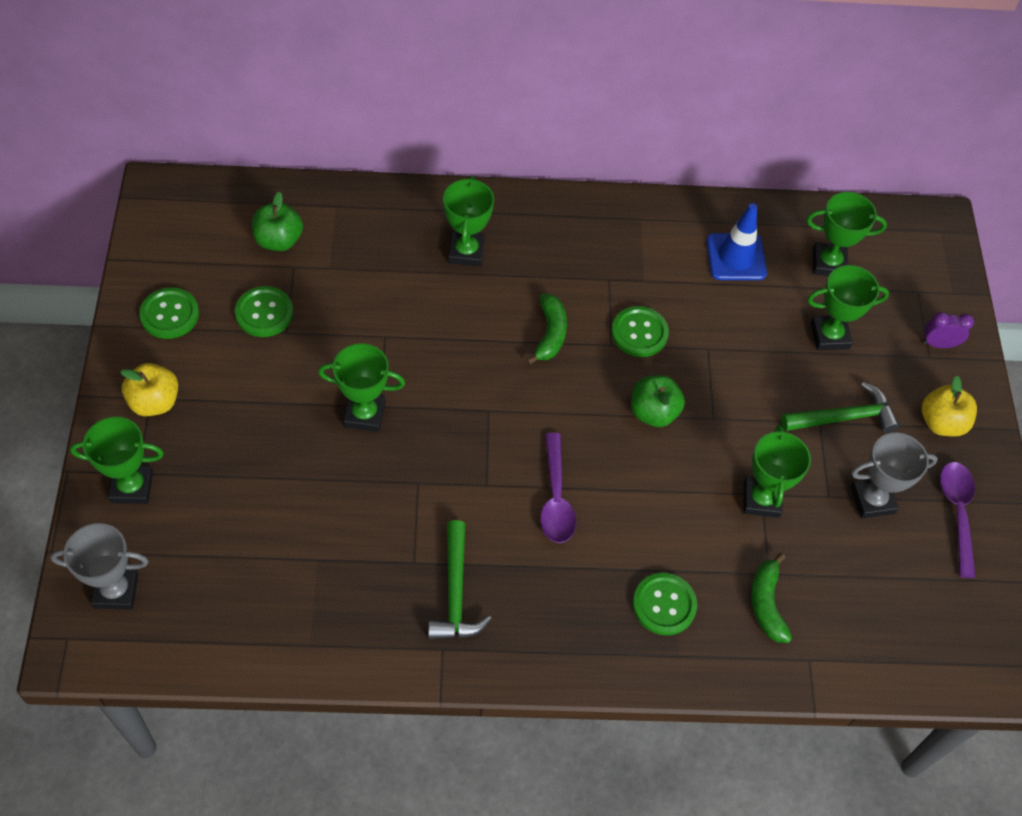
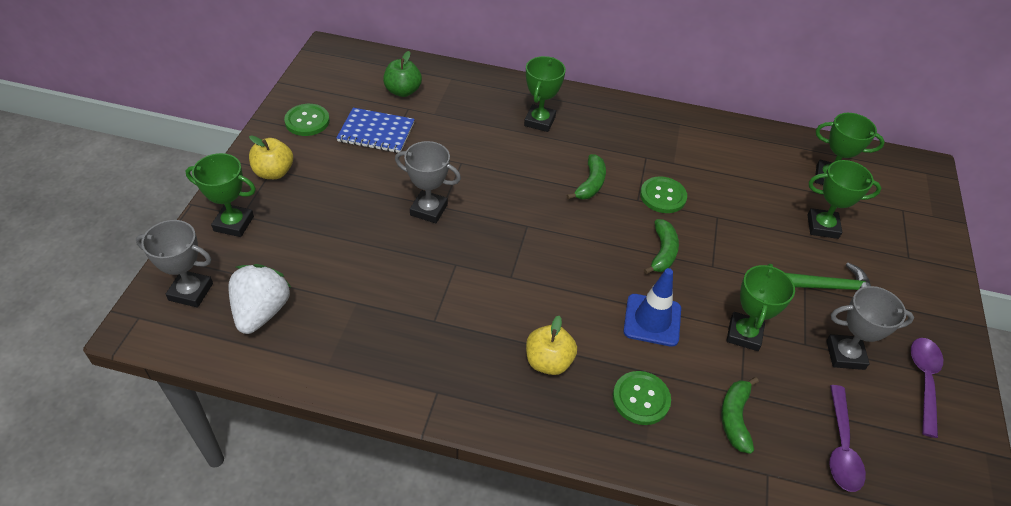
camera: 15 degrees right, 10 degrees down
green button [235,286,293,337] -> blue notebook [336,108,415,153]
green trophy [318,343,405,432] -> grey trophy [395,141,461,223]
green hammer [428,520,492,640] -> none
purple spoon [540,433,576,543] -> purple spoon moved to [829,385,866,492]
green apple [631,375,685,427] -> green banana [644,219,679,274]
blue traffic cone [707,203,767,280] -> blue traffic cone moved to [623,268,681,347]
yellow apple [922,376,977,437] -> yellow apple moved to [526,316,577,375]
purple clock [923,312,974,348] -> none
none -> white strawberry [228,264,291,334]

